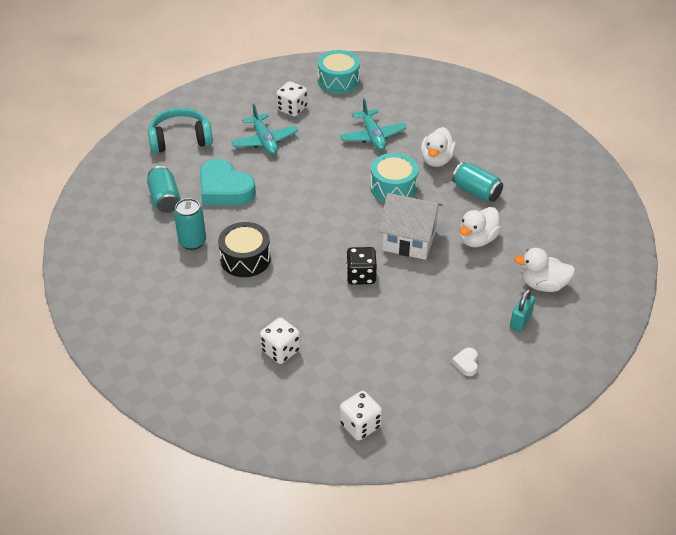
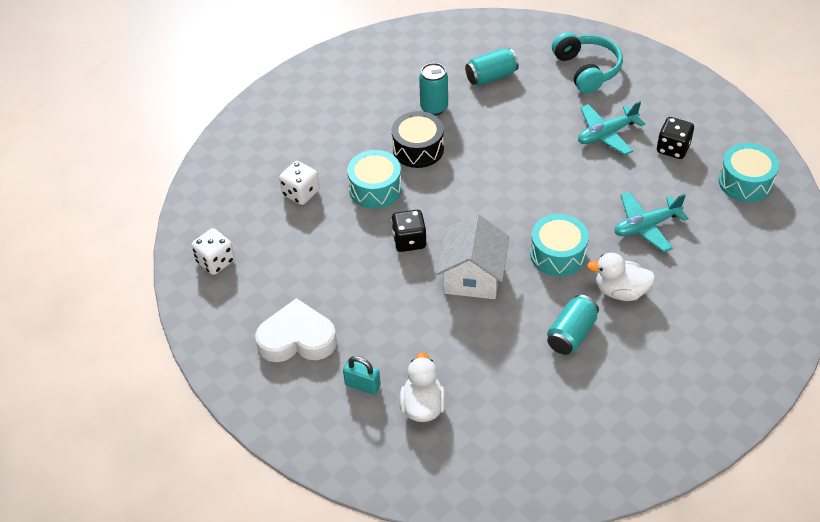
camera: 85 degrees right, 5 degrees up
turquoise heart [200,159,256,206] -> none
white dice [276,81,308,117] -> black dice [657,117,694,159]
white heart [452,348,478,376] -> white heart [255,298,337,362], size x2.42
white duck [460,207,501,247] -> none
none -> turquoise drum [347,150,402,209]

